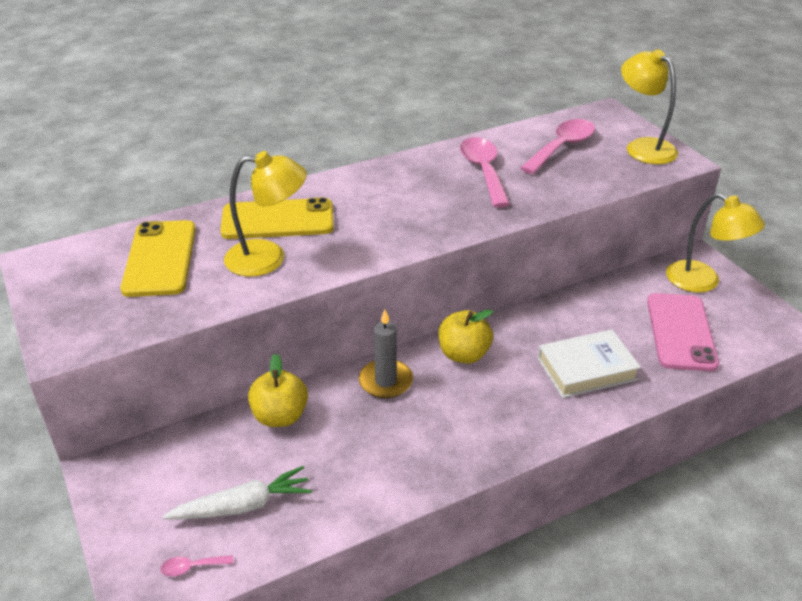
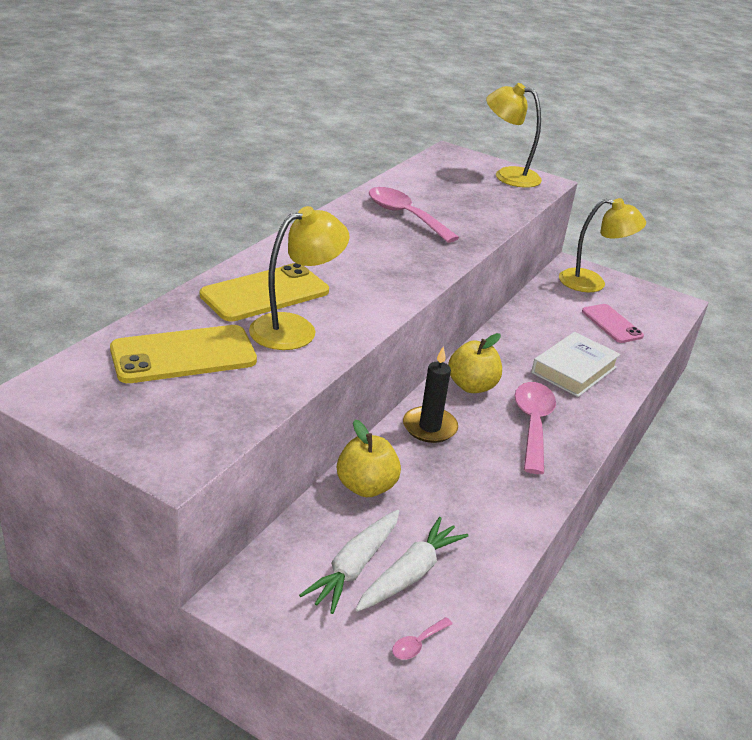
camera: 35 degrees left, 5 degrees down
yellow phone [120,220,196,297] -> yellow phone turned 75 degrees counterclockwise [110,325,257,383]
grey candle [359,309,413,399] -> black candle [403,347,458,443]
pink spoon [520,119,595,174] -> pink spoon moved to [515,382,556,474]
pink phone [647,293,719,371] -> pink phone [582,304,644,343], size x0.66
none -> white carrot [299,510,399,614]

